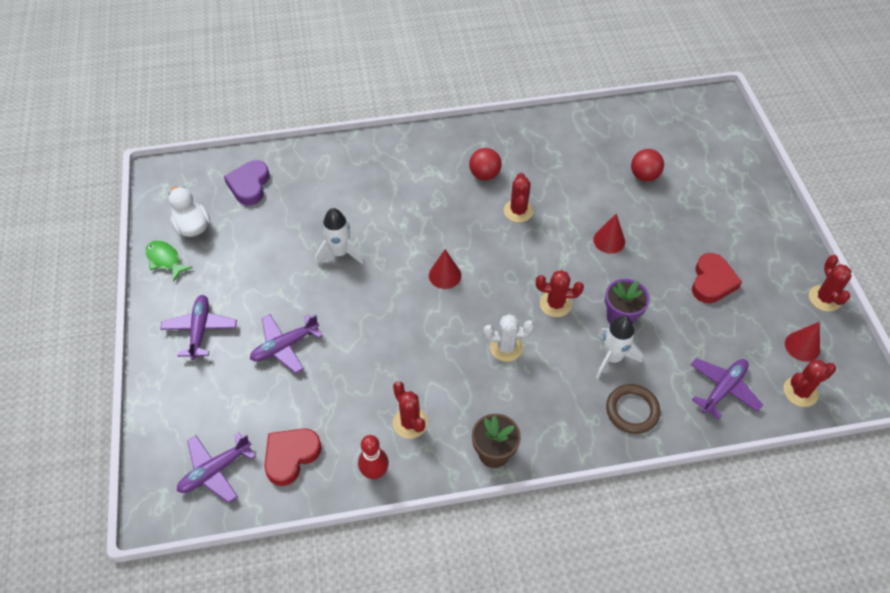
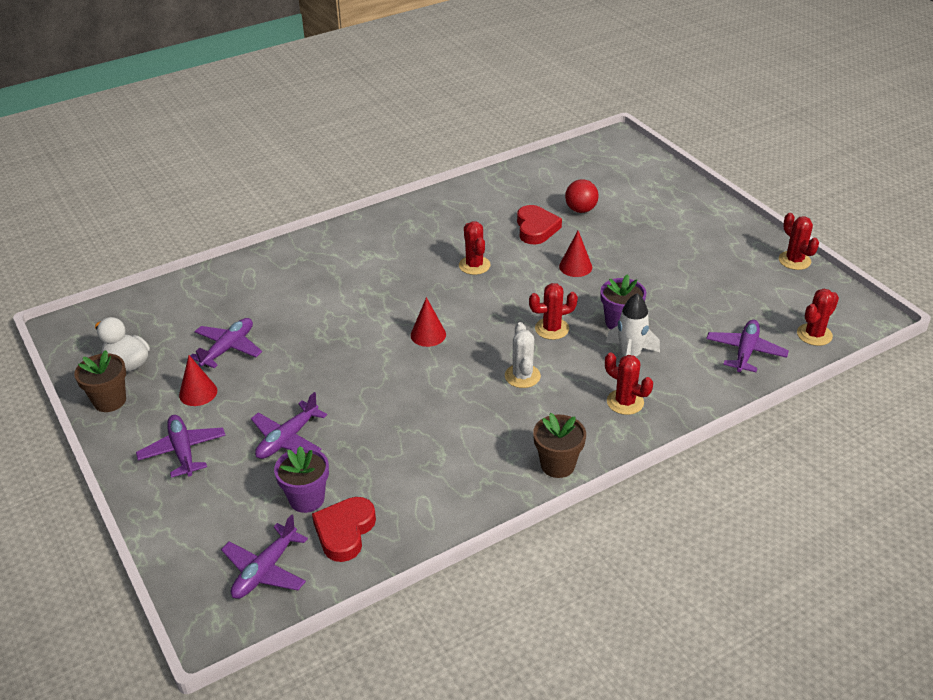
camera: 20 degrees left, 15 degrees down
green fish [145,240,193,282] -> brown flower pot [74,350,126,412]
purple heart [224,160,270,205] -> none
white rocket [315,208,364,266] -> none
red bowling pin [358,435,389,479] -> none
red cactus [393,381,428,439] -> red cactus moved to [605,352,653,415]
red ball [469,148,502,180] -> none
white cactus [483,314,534,362] -> white cactus turned 75 degrees counterclockwise [505,322,541,388]
brown ring [606,384,661,434] -> none
red heart [692,253,742,303] -> red heart moved to [517,205,562,244]
red cone [785,322,820,362] -> red cone moved to [179,355,217,406]
none -> purple plane [191,318,262,368]
none -> purple flower pot [274,446,329,513]

